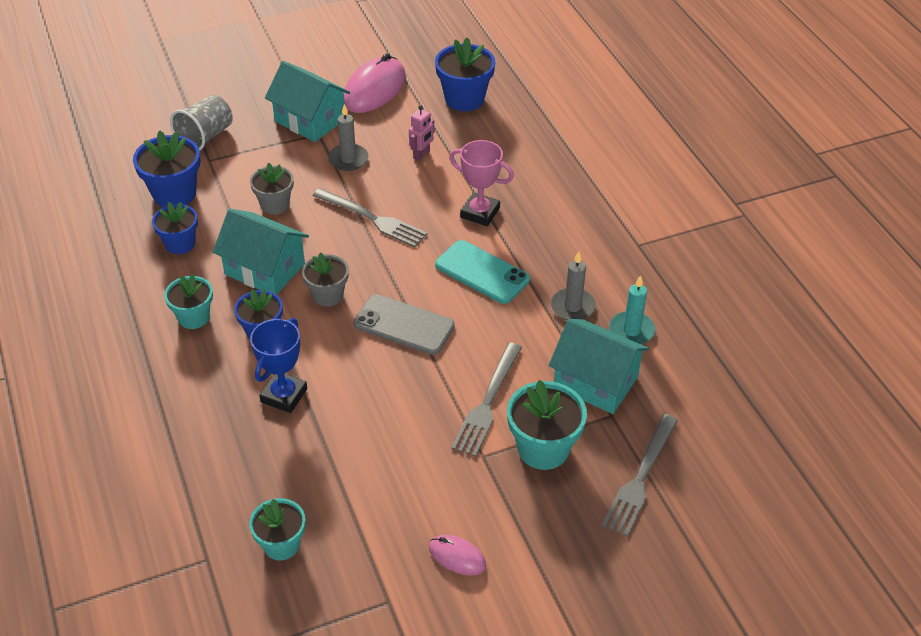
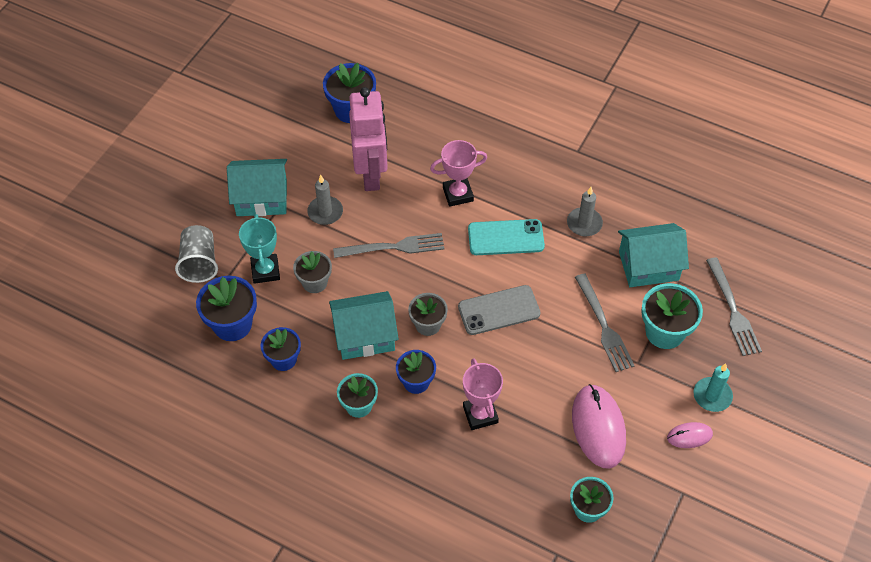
camera: 40 degrees left, 10 degrees up
blue trophy [250,318,307,413] -> pink trophy [463,358,503,430]
pink mouse [343,53,406,113] -> pink mouse moved to [572,384,626,469]
pink robot [409,105,434,161] -> pink robot [349,87,388,191], size x2.41
turquoise candle [609,275,655,345] -> turquoise candle moved to [693,363,733,412]
none -> turquoise trophy [239,214,280,284]

